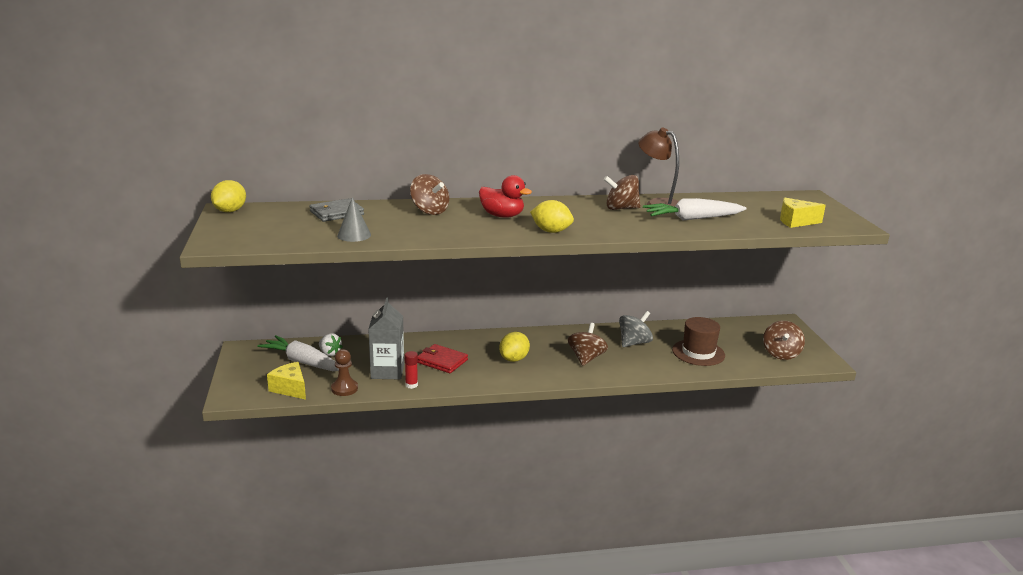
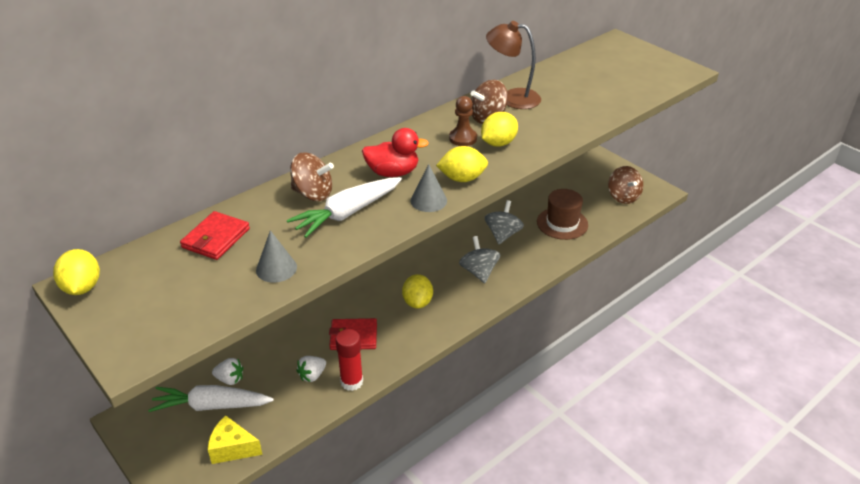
camera: 30 degrees left, 15 degrees up
grey wallet [309,198,364,222] -> red wallet [180,211,250,260]
brown pawn [331,349,358,396] -> brown pawn moved to [449,96,477,146]
grey carton [368,298,404,379] -> white strawberry [296,356,326,382]
red glue stick [405,351,418,389] -> red glue stick [336,329,363,391], size x1.63
brown spinning top [568,323,608,366] -> grey spinning top [459,236,501,283]
white carrot [643,198,747,220] -> white carrot moved to [287,177,402,238]
yellow cheese [780,198,826,228] -> none
none -> grey cone [410,164,447,212]
none -> yellow lemon [481,112,518,147]

